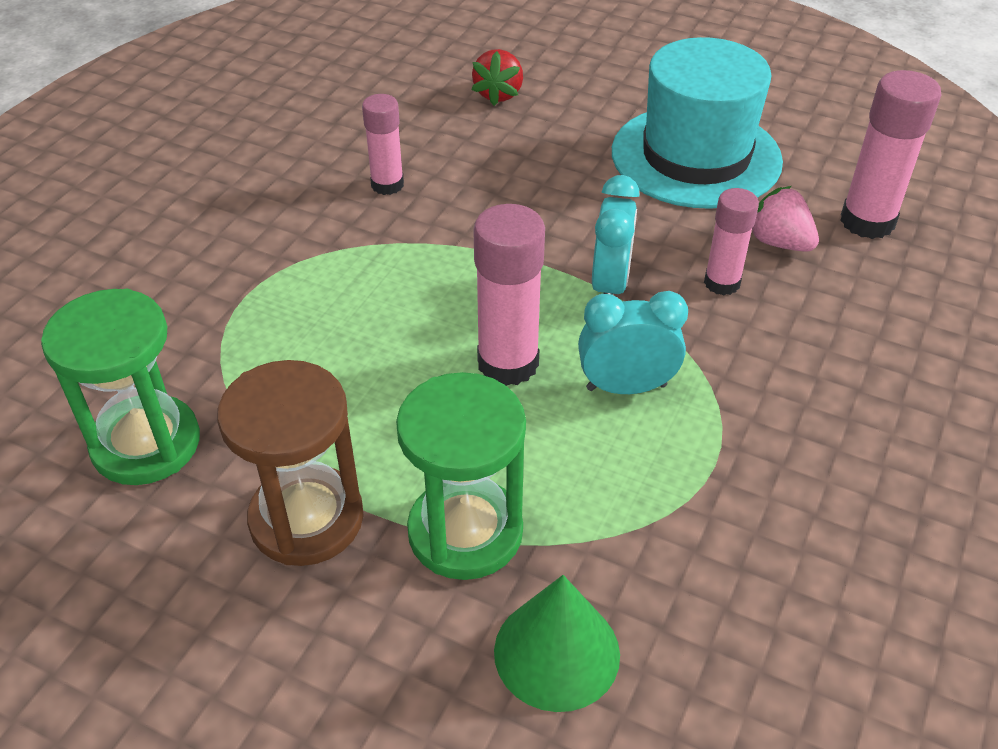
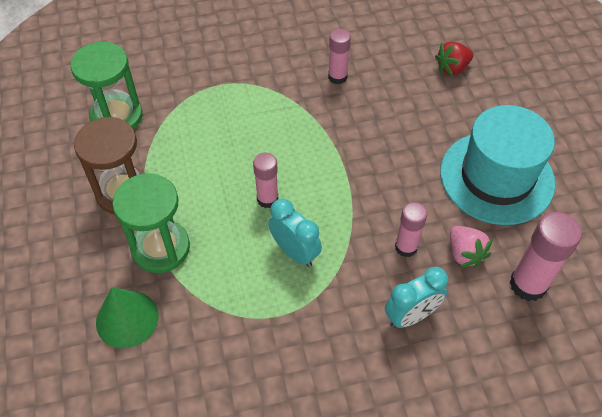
camera: 50 degrees right, 10 degrees up
pink glue stick [473,204,545,386] -> pink glue stick [253,153,278,208], size x0.64
turquoise clock [592,175,640,295] -> turquoise clock moved to [385,267,448,328]
pink strawberry [752,186,819,252] -> pink strawberry turned 150 degrees clockwise [450,226,493,268]

